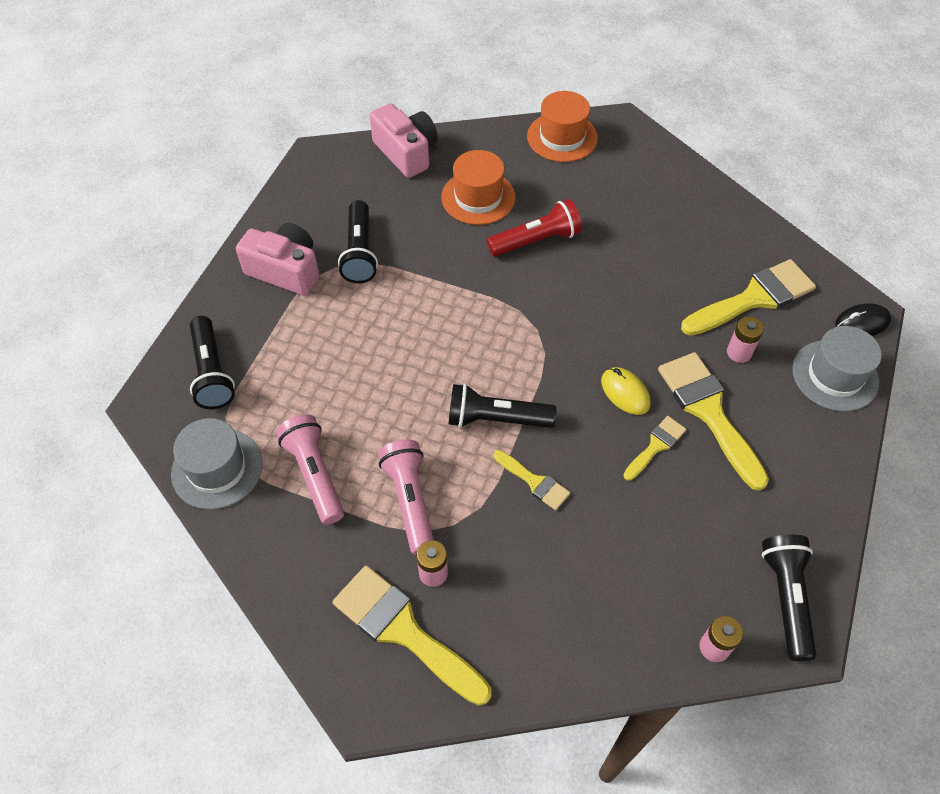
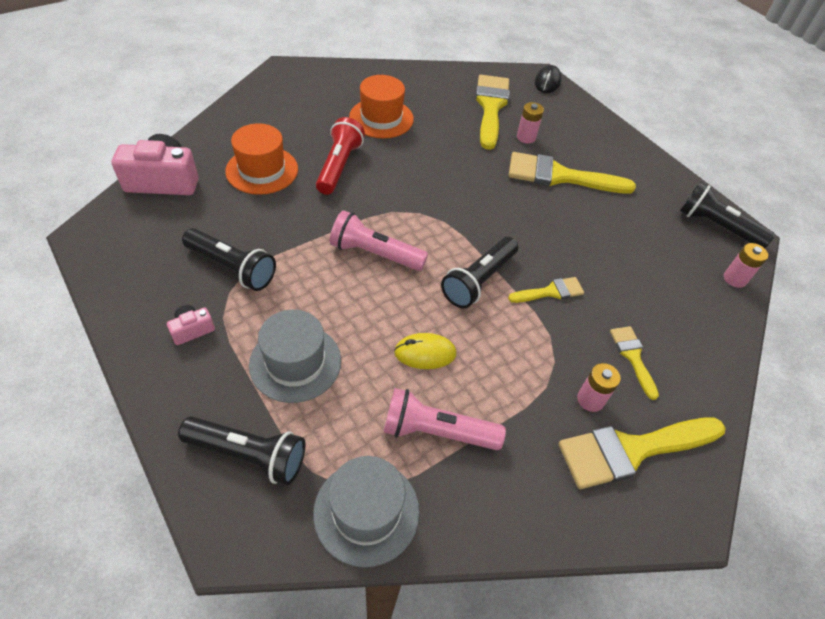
camera: 60 degrees left, 5 degrees down
pink camera [236,223,319,296] -> pink camera [167,305,215,345], size x0.48
pink flashlight [378,440,434,555] -> pink flashlight moved to [330,210,428,271]
orange hat [527,91,598,162] -> orange hat moved to [349,75,414,138]
yellow mouse [601,367,650,415] -> yellow mouse moved to [394,333,457,369]
yellow brush [623,416,686,481] -> yellow brush moved to [610,326,659,400]
grey hat [792,326,882,412] -> grey hat moved to [249,310,341,403]

